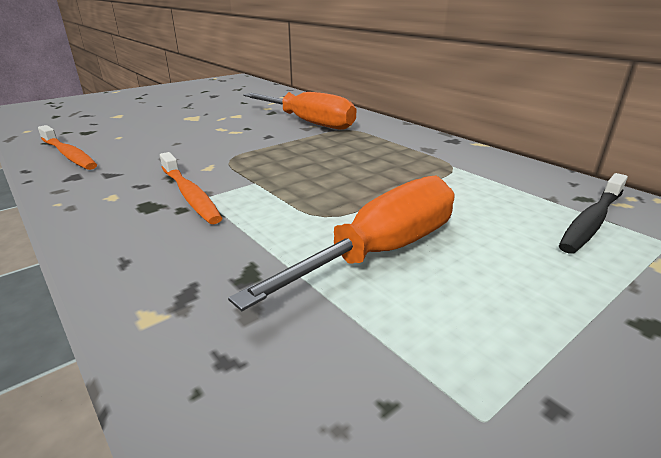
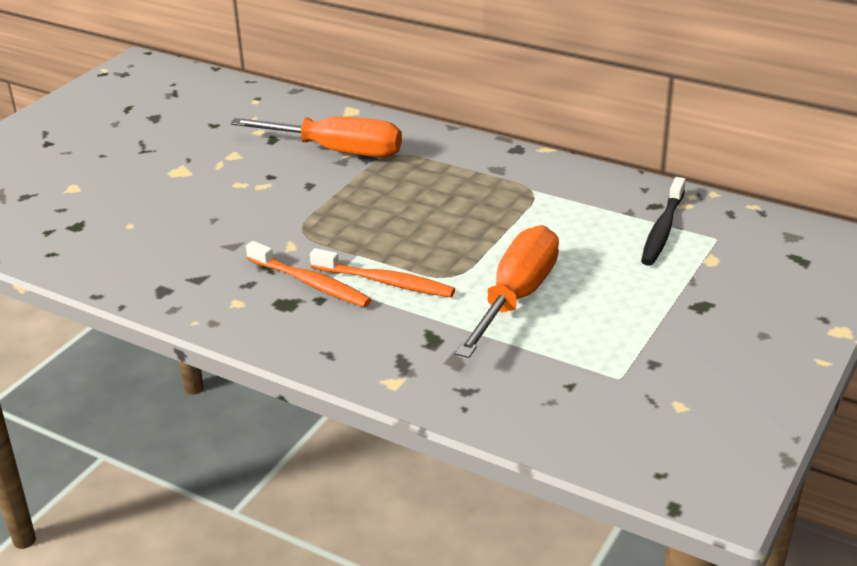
camera: 20 degrees left, 5 degrees up
orange toothbrush [38,125,97,170] -> orange toothbrush moved to [310,248,455,297]

